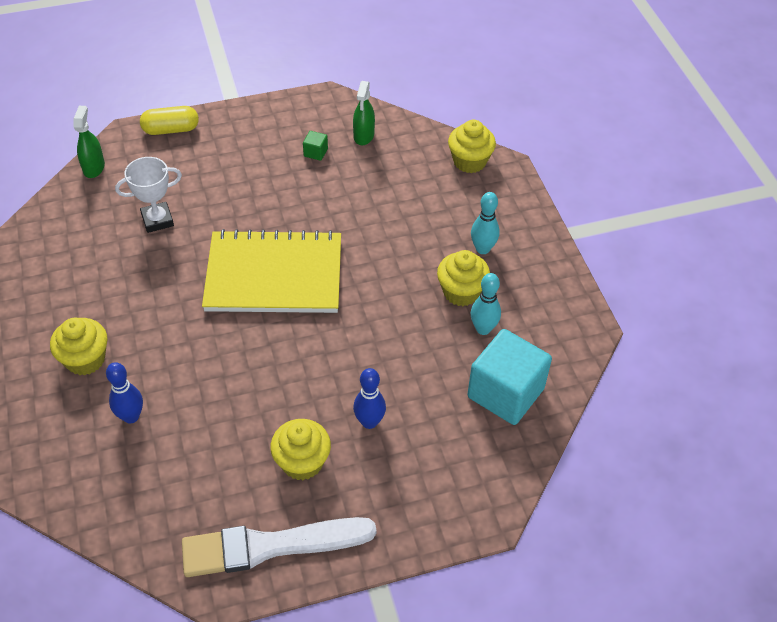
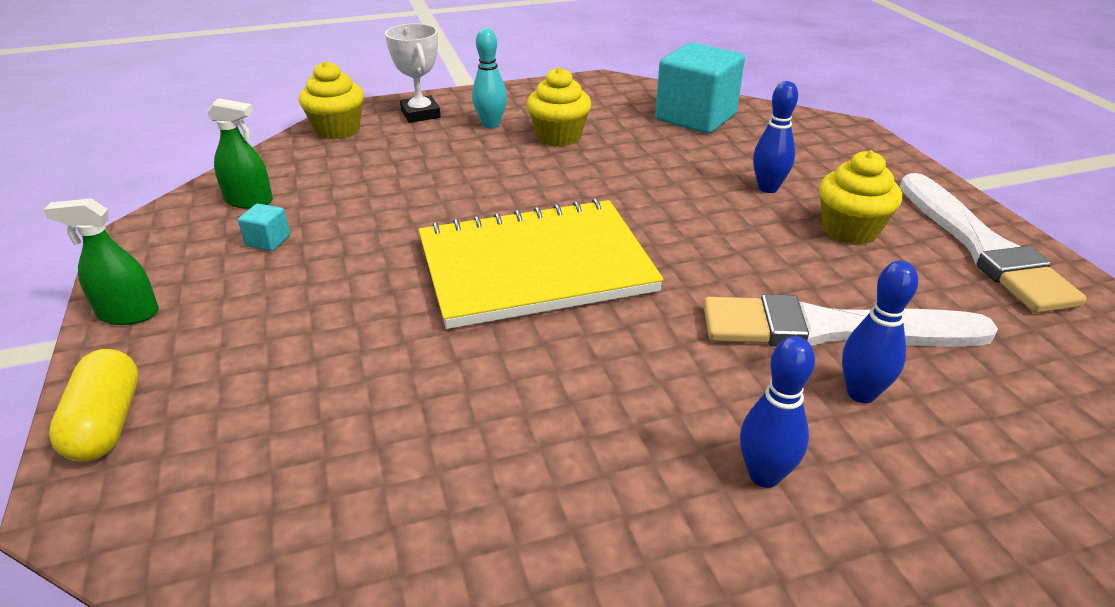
camera: 90 degrees left, 15 degrees down
yellow cupcake [50,318,107,375] -> blue bowling pin [740,336,815,488]
green spray bottle [74,106,105,178] -> green spray bottle moved to [43,198,159,325]
white trophy [115,157,182,233] -> white trophy moved to [385,24,441,123]
yellow notebook [202,229,341,313] -> yellow notebook turned 75 degrees clockwise [418,198,664,329]
green cube [303,131,328,161] -> turquoise cube [238,203,290,251]
turquoise bowling pin [471,273,501,335] -> none
none -> white brush [703,294,998,347]

